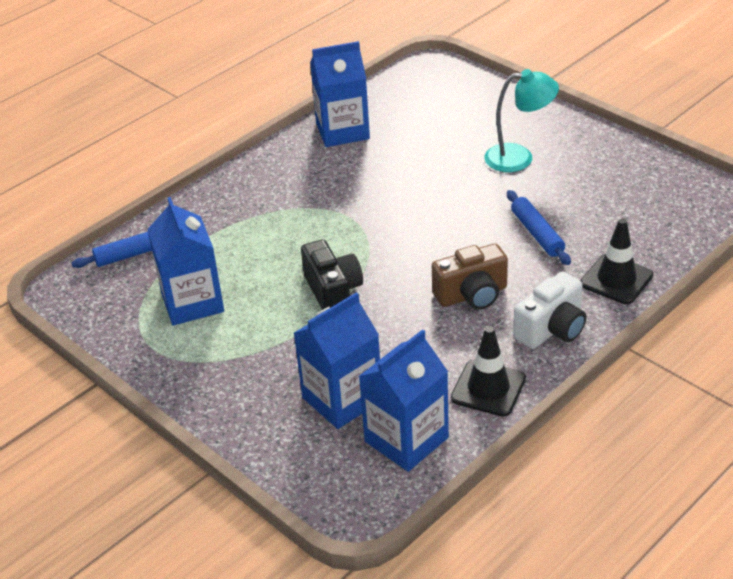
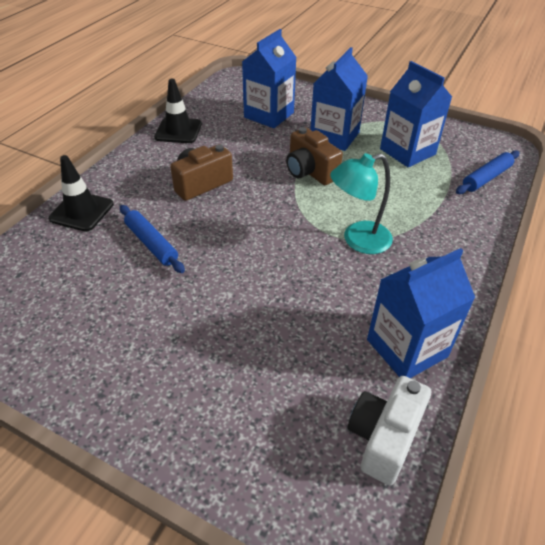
camera: 160 degrees right, 5 degrees up
black camera [301,239,363,310] -> brown camera [286,127,343,185]
blue carton [359,329,449,472] -> blue carton moved to [310,47,368,151]
turquoise lamp [484,69,559,172] -> turquoise lamp moved to [330,153,393,254]
white camera [513,271,586,349] -> white camera moved to [348,376,431,485]

